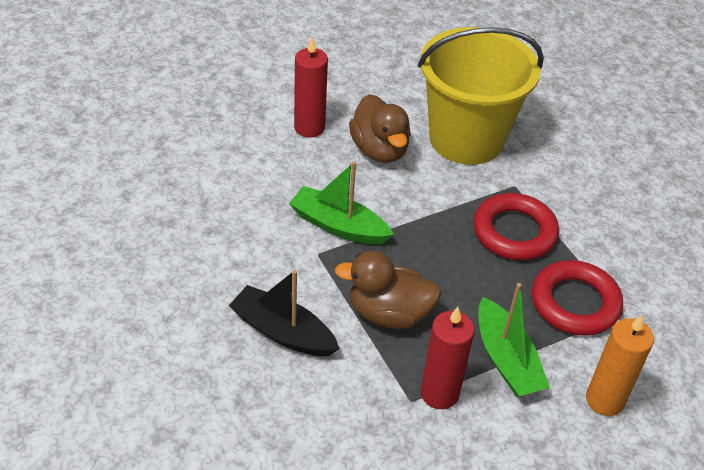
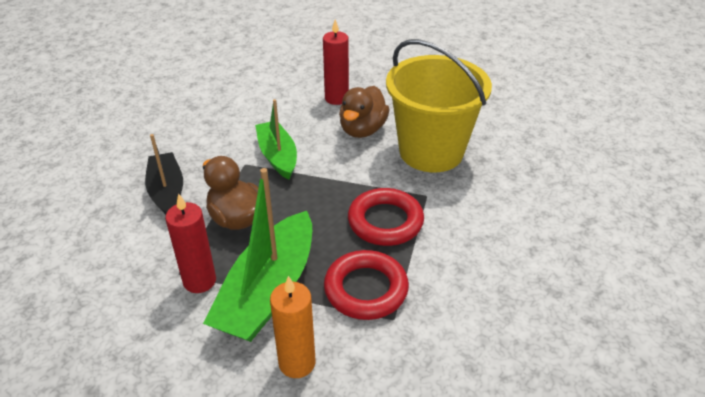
camera: 45 degrees right, 5 degrees down
green boat [478,283,550,397] -> green boat [203,168,312,342], size x1.59

